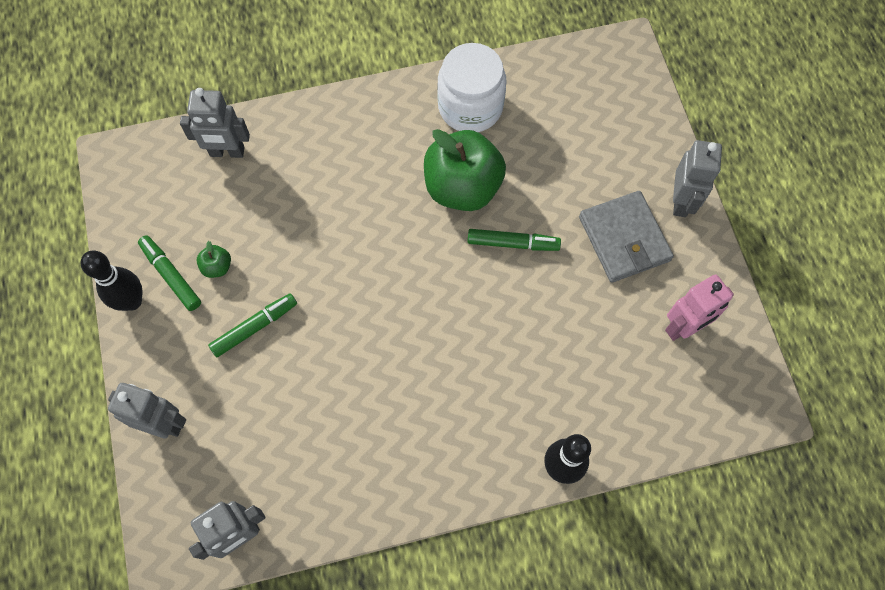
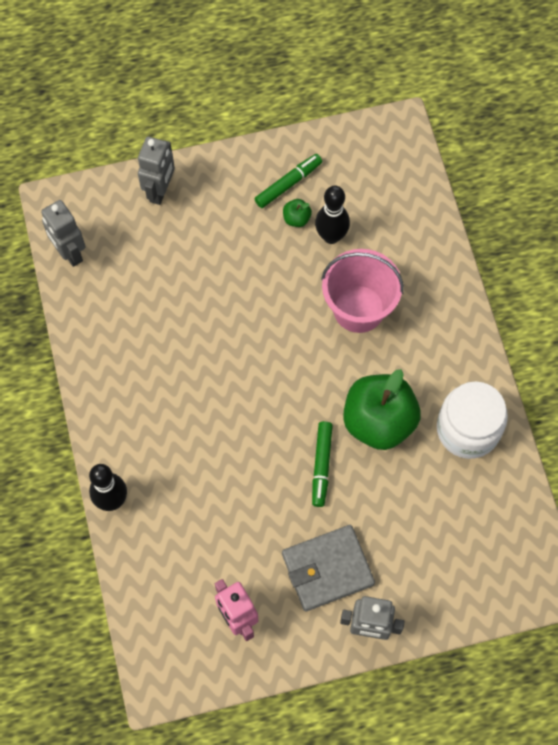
camera: 90 degrees right, 0 degrees up
black bowling pin [80,251,143,311] -> black bowling pin moved to [315,186,350,244]
grey robot [180,88,250,158] -> none
green marker [208,293,297,357] -> none
none -> pink bucket [321,249,404,333]

